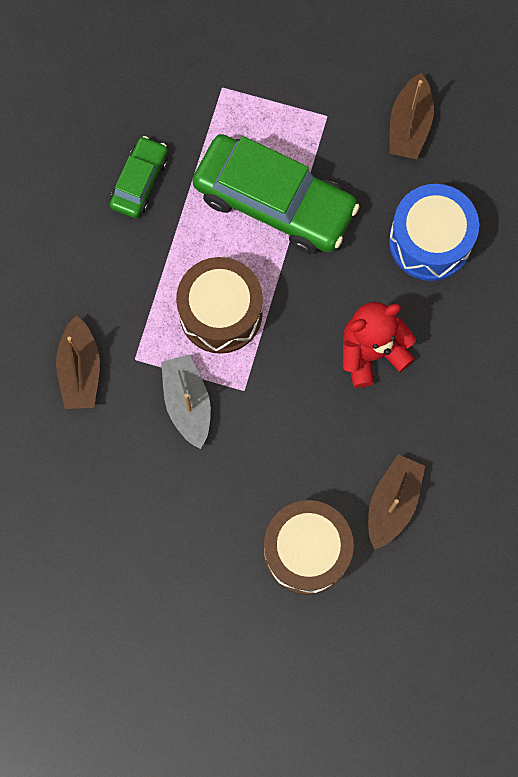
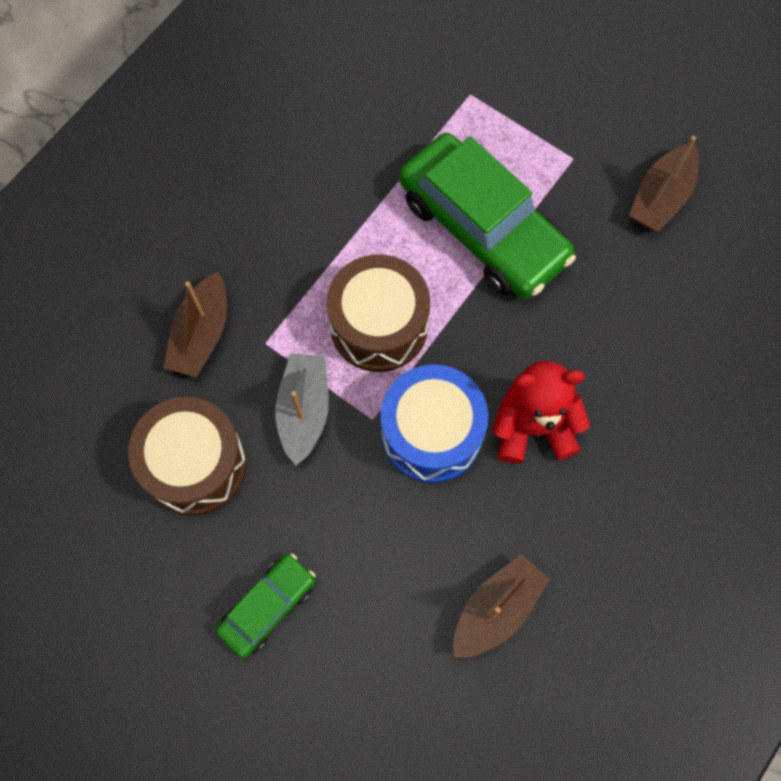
camera: 20 degrees right, 5 degrees down
green car [110,136,168,218] -> green car moved to [216,553,315,658]
brown drum [264,500,354,595] -> brown drum moved to [128,397,247,515]
blue drum [389,184,479,281] -> blue drum moved to [381,364,488,483]

